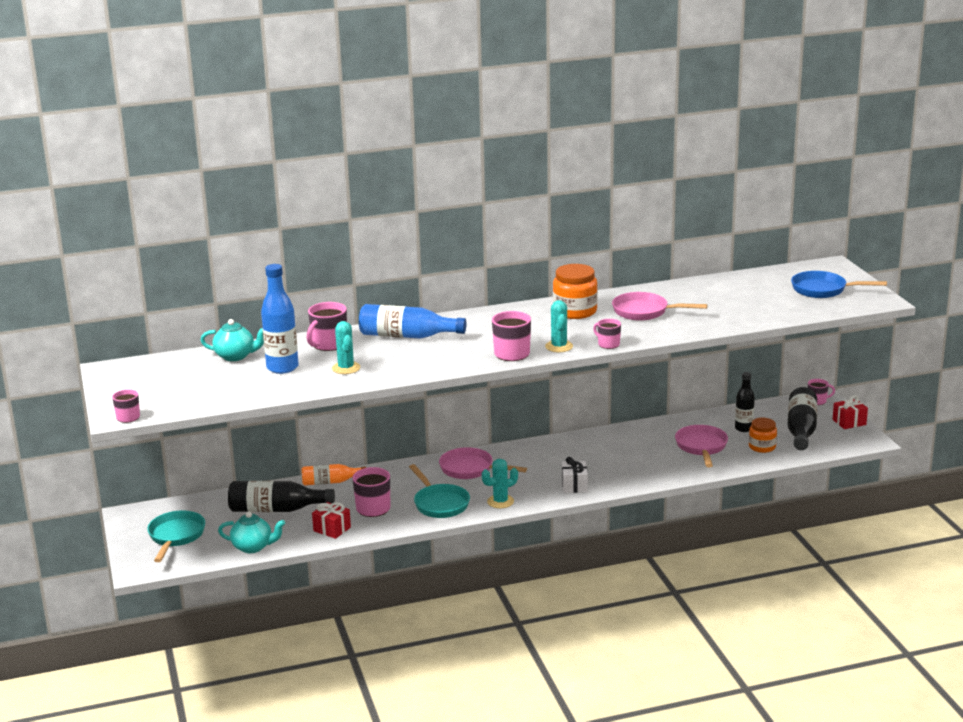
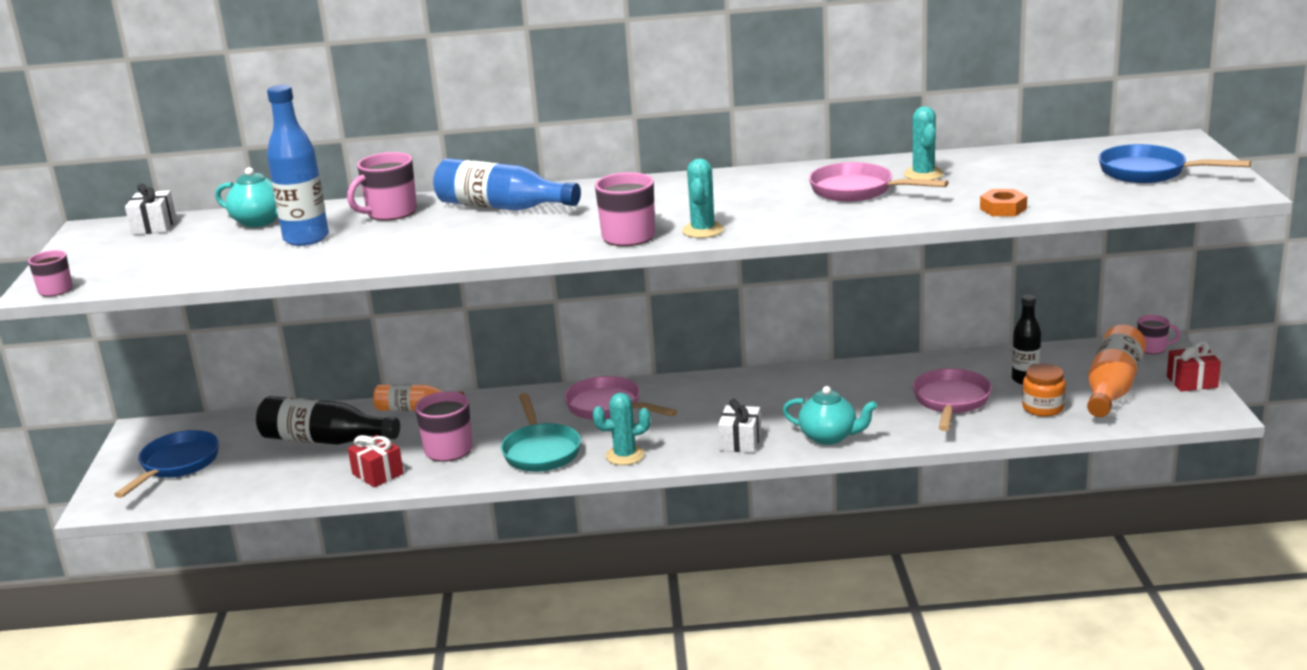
camera: 15 degrees right, 0 degrees up
turquoise pan [147,510,205,562] -> blue pan [114,430,219,498]
turquoise teapot [218,511,285,553] -> turquoise teapot moved to [783,386,877,445]
turquoise cactus [332,321,360,374] -> turquoise cactus moved to [904,106,944,180]
orange jar [553,264,598,319] -> none
pink mug [593,319,621,349] -> none
black bottle [787,387,817,450] -> orange bottle [1087,324,1146,417]
none -> white gift [125,184,176,235]
none -> orange nut [980,189,1027,216]

